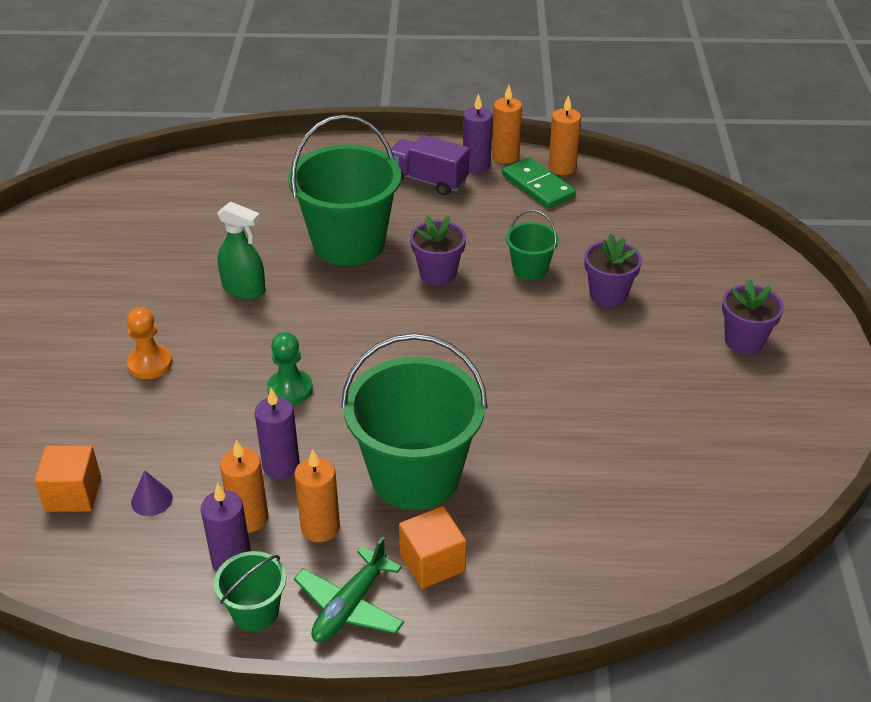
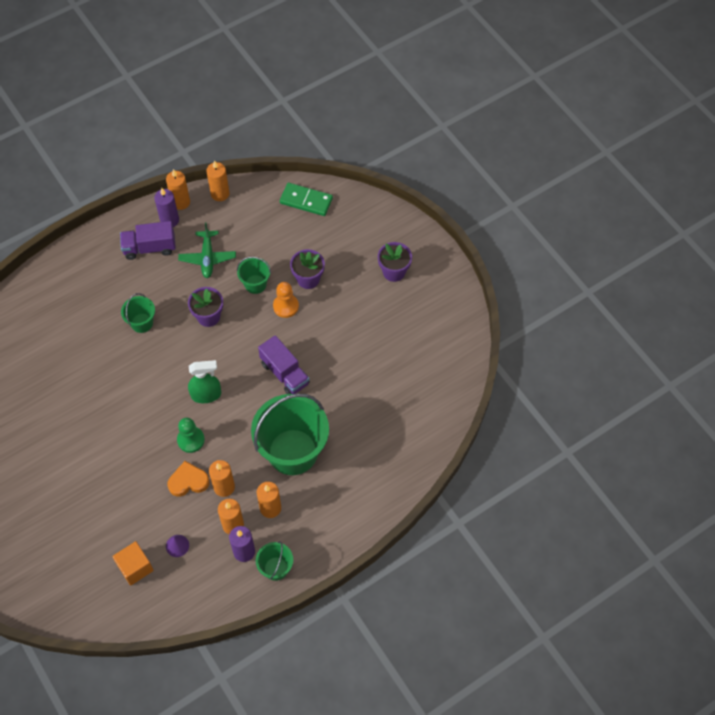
camera: 35 degrees left, 20 degrees up
orange pawn [127,307,172,379] -> orange pawn moved to [273,282,299,318]
green spray bottle [217,201,265,299] -> green spray bottle moved to [188,360,221,403]
purple candle [255,388,300,479] -> orange candle [209,460,235,497]
green bucket [288,115,401,266] -> green bucket [121,293,155,333], size x0.47
green plane [294,537,404,643] -> green plane moved to [178,223,236,278]
orange cube [399,506,466,589] -> none
green domino [502,157,576,209] -> green domino moved to [280,183,333,216]
none -> orange heart [167,461,210,497]
none -> purple truck [258,335,310,394]

